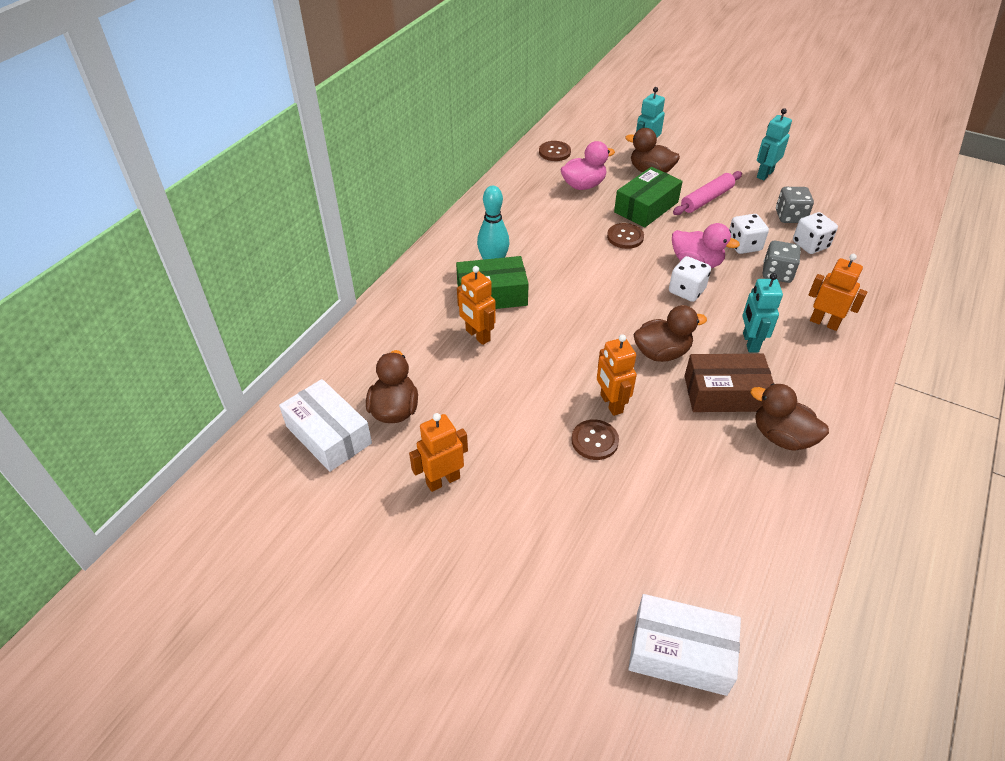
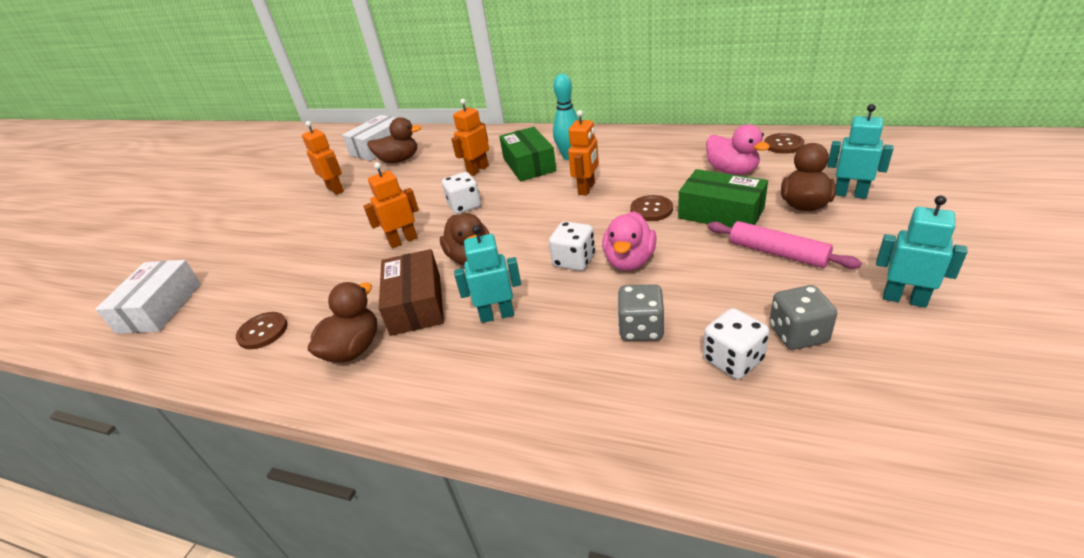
camera: 85 degrees right, 10 degrees down
brown button [571,419,619,460] -> brown button moved to [236,312,288,349]
white dice [729,214,769,254] -> white dice moved to [442,172,481,214]
orange robot [809,254,867,331] -> orange robot moved to [568,110,599,196]

